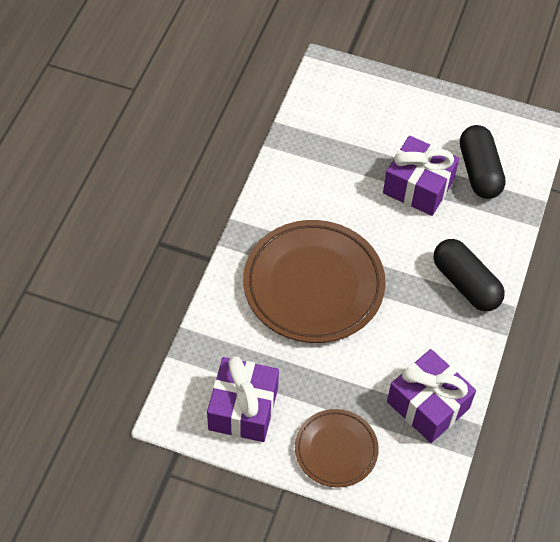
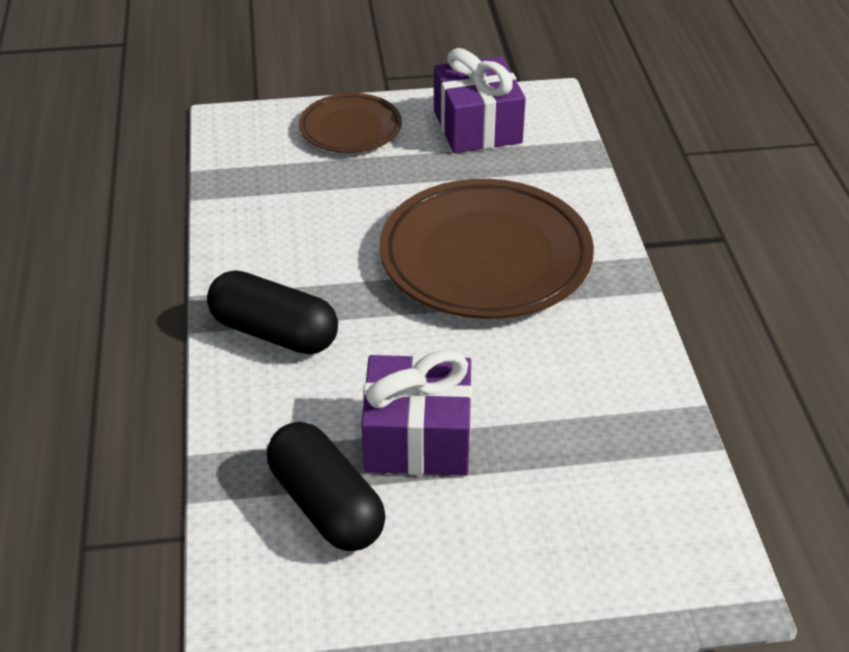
camera: 155 degrees right, 15 degrees down
purple gift [387,349,476,443] -> none

